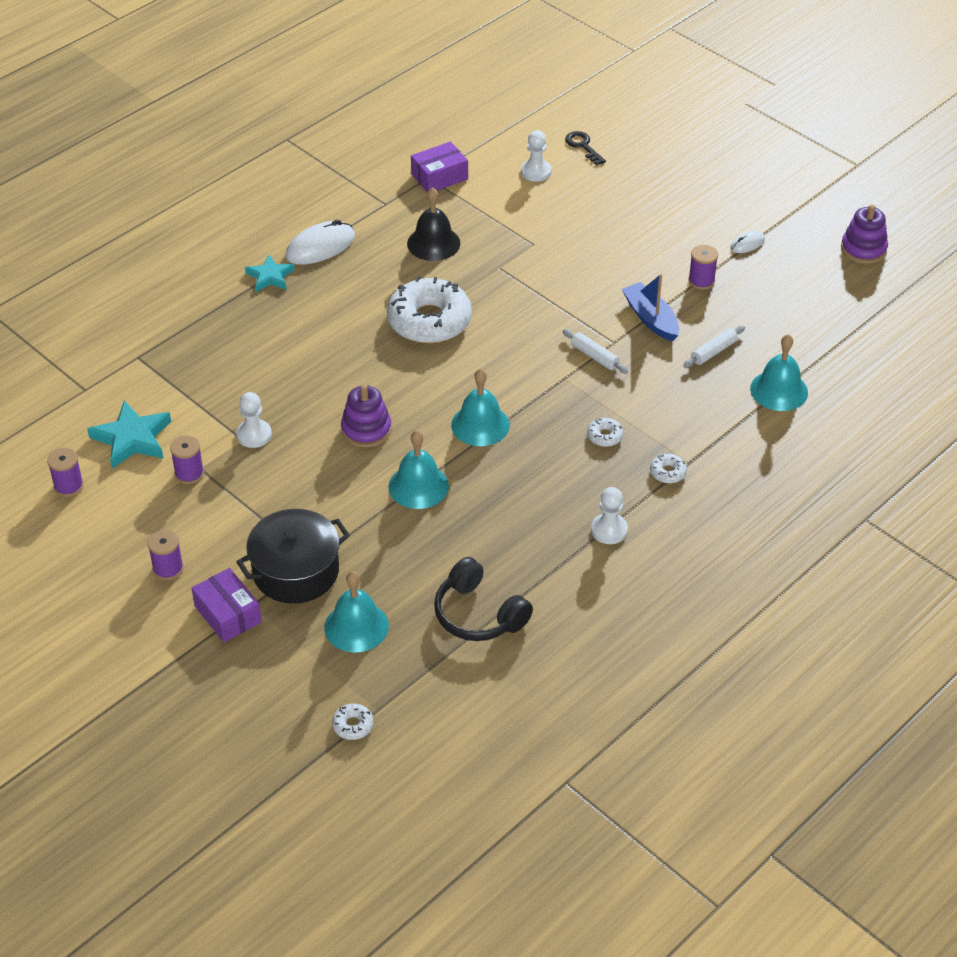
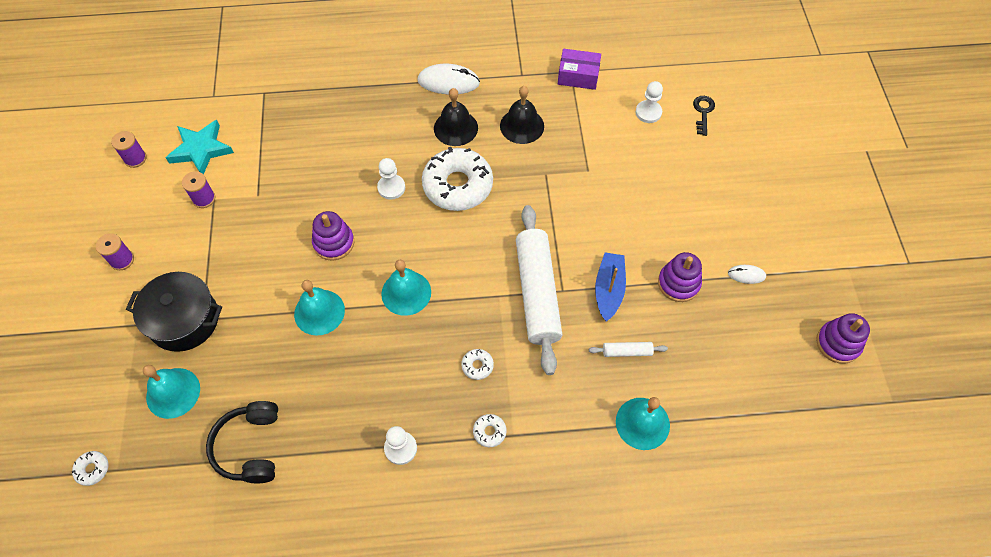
camera: 40 degrees right, 15 degrees up
purple box [191,568,262,642] -> none
white pawn [236,392,272,448] -> white pawn moved to [377,158,405,200]
turquoise star [245,255,295,292] -> none
white rolling pin [563,329,628,374] -> white rolling pin [516,205,562,375], size x2.45
purple spool [688,245,718,290] -> purple stacking toy [658,252,702,302]
none -> black bell [434,88,478,146]

